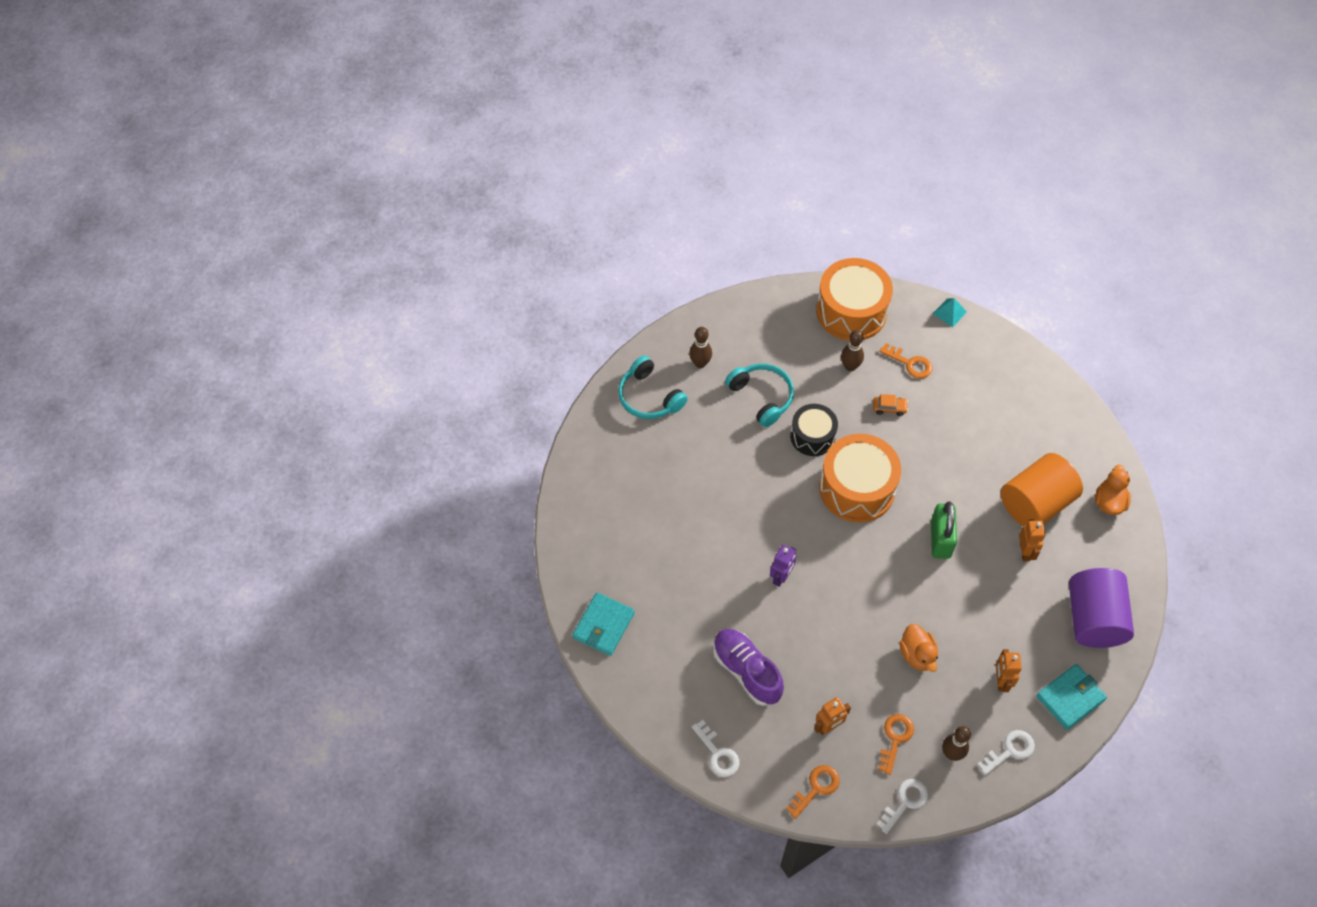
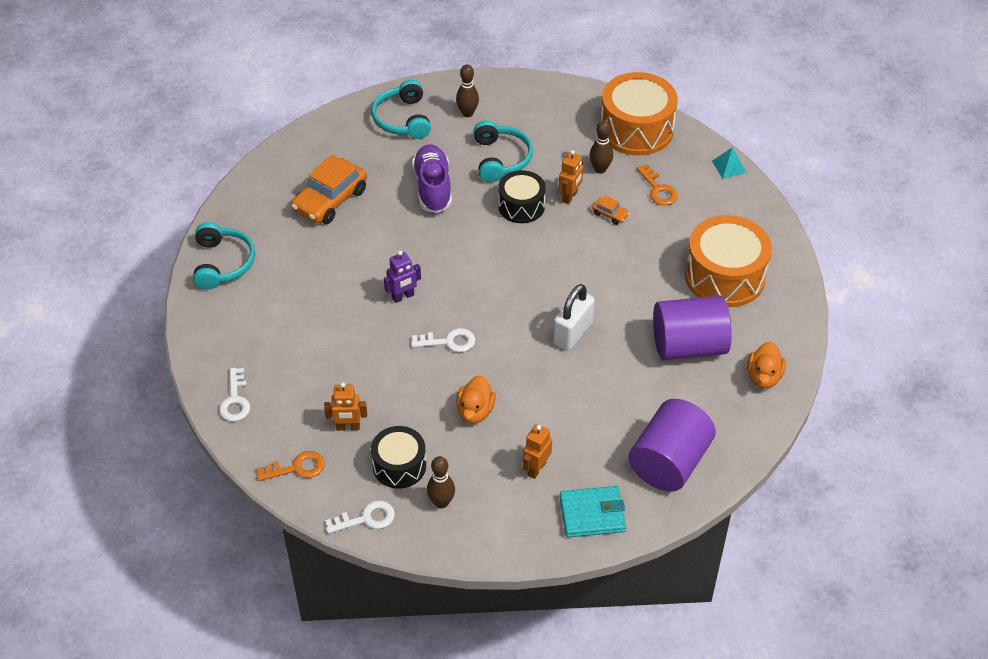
camera: 30 degrees right, 10 degrees down
turquoise wallet [572,593,635,656] -> turquoise headphones [193,222,255,290]
purple shoe [713,629,784,706] -> purple shoe moved to [412,144,452,213]
orange drum [819,434,901,523] -> orange drum moved to [685,215,772,307]
orange key [878,714,914,775] -> black drum [371,426,426,488]
green padlock [931,501,957,559] -> white padlock [553,284,595,351]
white key [977,730,1035,775] -> white key moved to [411,328,475,352]
orange cylinder [1001,453,1083,526] -> purple cylinder [653,296,732,360]
orange robot [1019,519,1045,561] -> orange robot moved to [559,150,583,204]
orange duck [1095,464,1131,515] -> orange duck turned 150 degrees clockwise [747,342,786,389]
none -> orange car [291,155,367,224]

